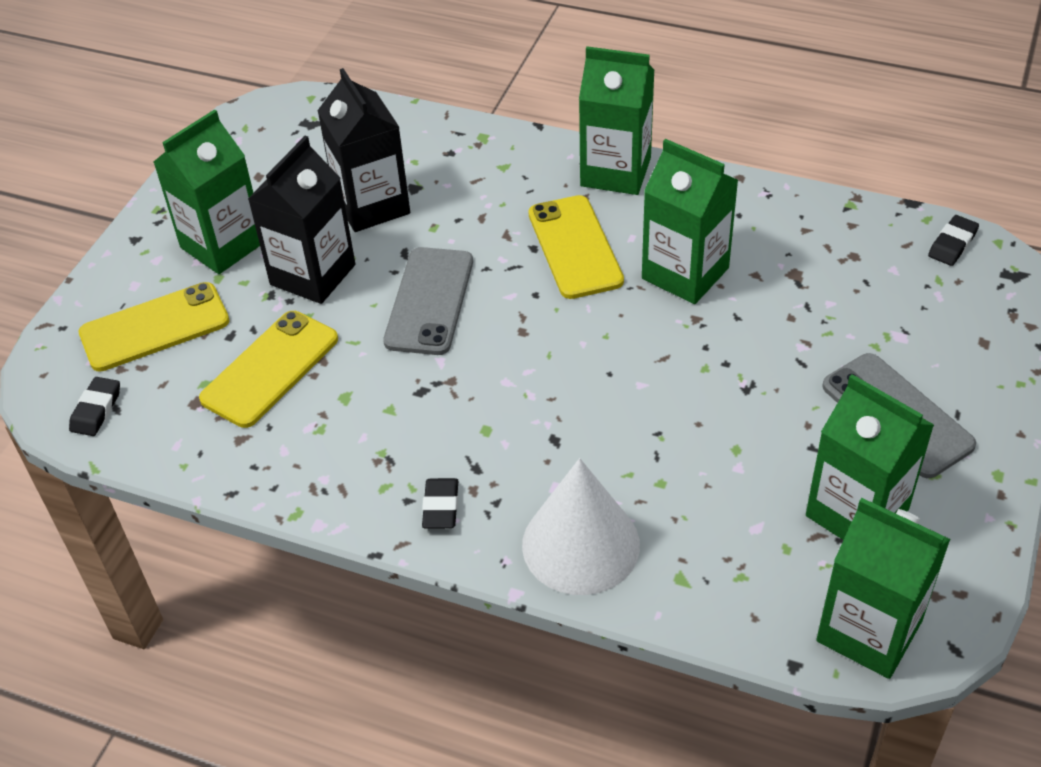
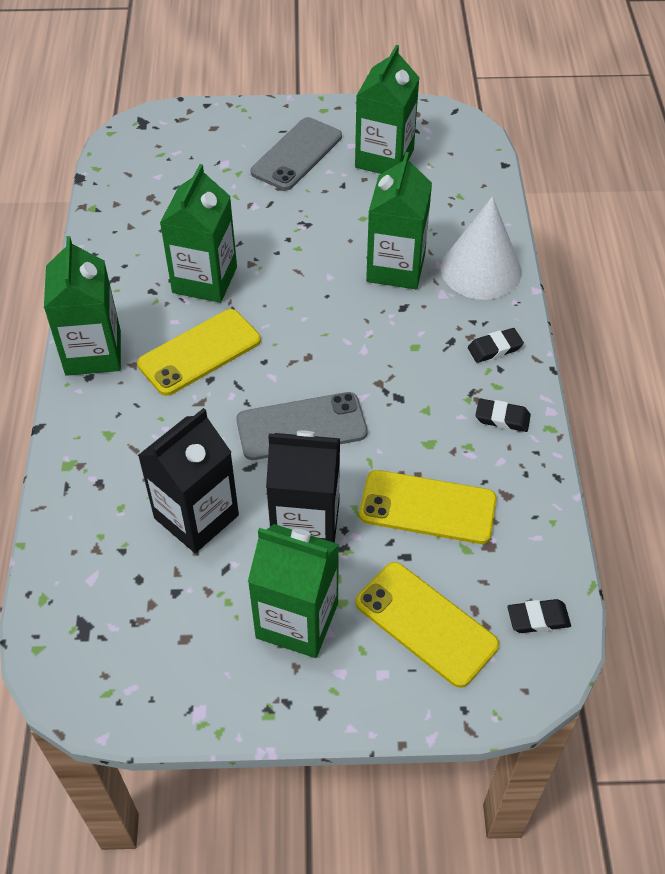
camera: 115 degrees left, 5 degrees up
green carton [816,498,950,679] -> green carton moved to [366,152,432,289]
black eraser [928,215,979,266] -> black eraser moved to [475,398,531,432]

